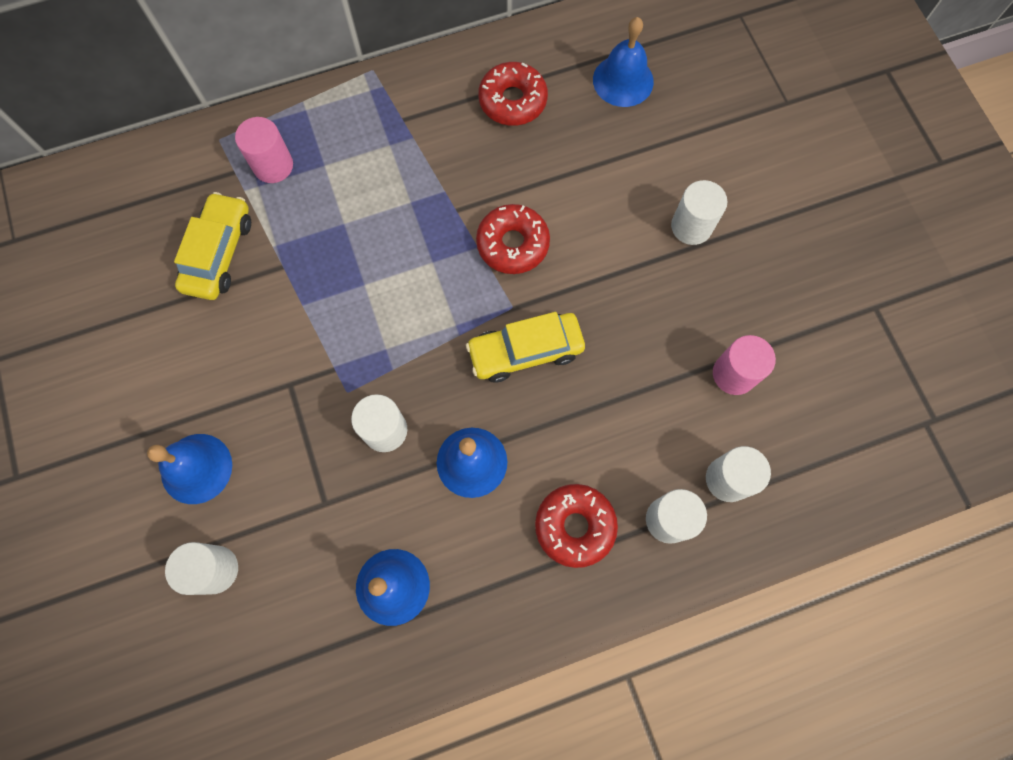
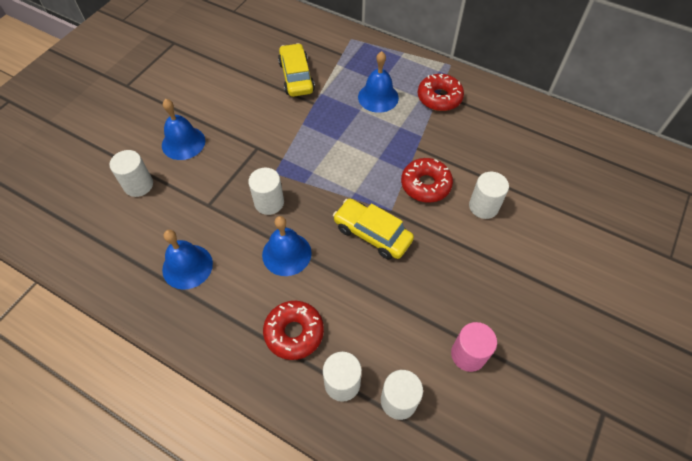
camera: 50 degrees right, 15 degrees down
yellow car [174,192,251,300] -> yellow car turned 75 degrees counterclockwise [278,43,315,97]
pink cylinder [235,117,293,183] -> none
red donut [478,62,548,126] -> red donut moved to [418,74,464,111]
blue bell [593,17,654,107] -> blue bell moved to [358,51,399,113]
white cylinder [671,180,727,245] -> white cylinder moved to [469,172,509,219]

